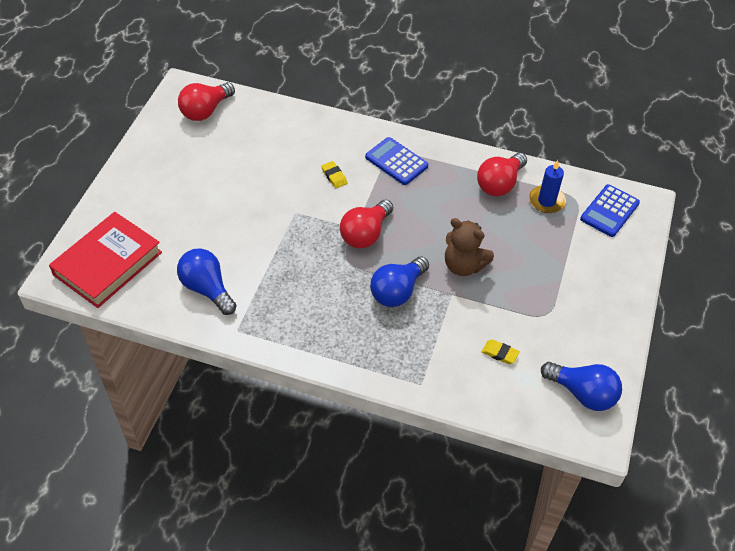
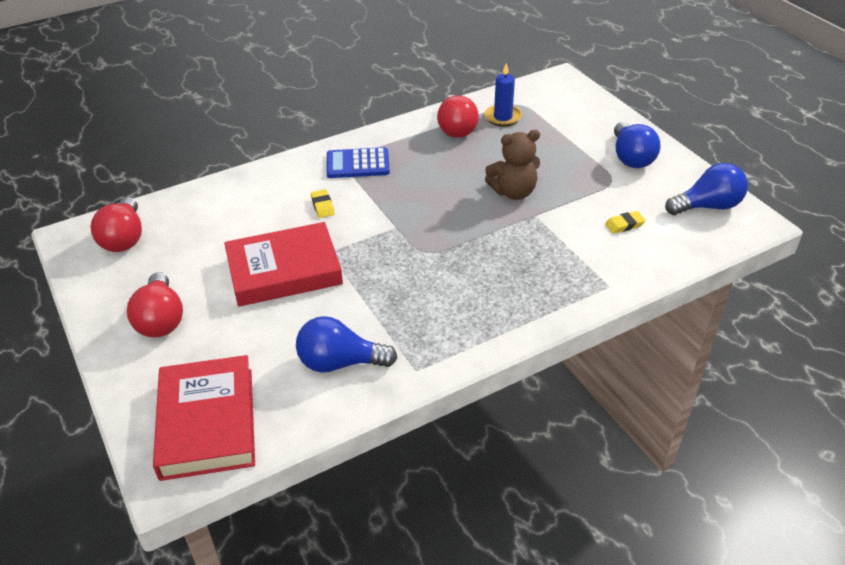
camera: 45 degrees left, 10 degrees down
yellow eraser [321,161,347,188] -> yellow eraser turned 60 degrees clockwise [311,189,335,218]
red light bulb [340,200,393,249] -> red light bulb moved to [127,272,183,338]
blue light bulb [370,257,429,307] -> blue light bulb moved to [614,122,660,168]
blue calculator [580,184,640,237] -> none
none -> red book [224,222,343,307]

